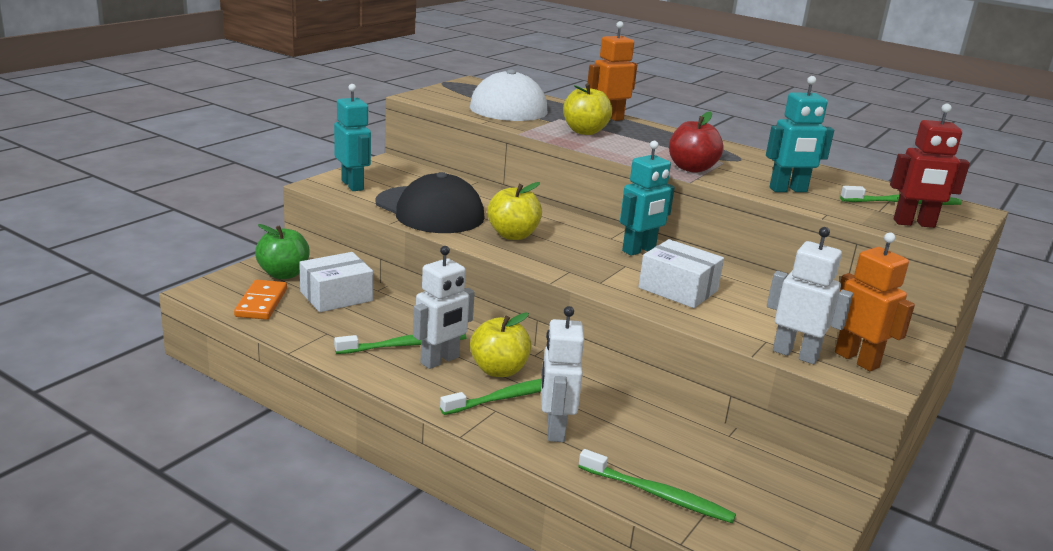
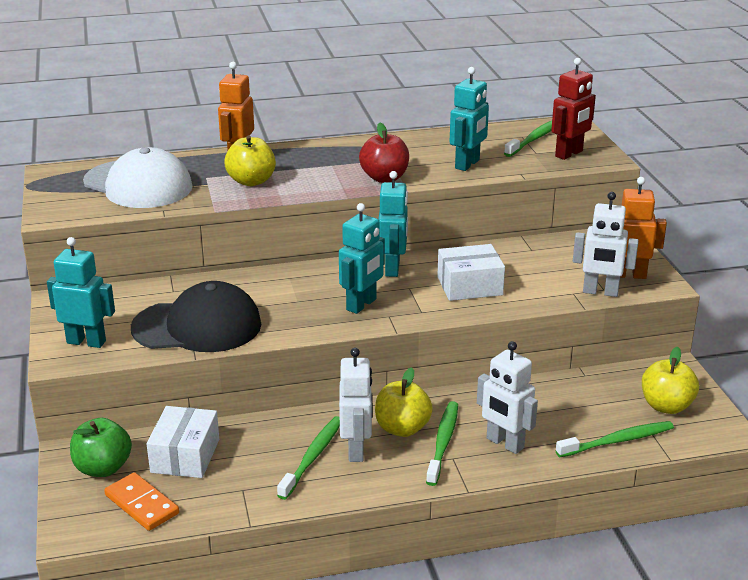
camera: 45 degrees left, 5 degrees up
yellow apple [487,182,542,240] -> yellow apple moved to [642,347,699,414]
white robot [767,227,853,364] -> white robot turned 150 degrees counterclockwise [573,192,639,297]
none -> turquoise robot [339,203,385,314]

